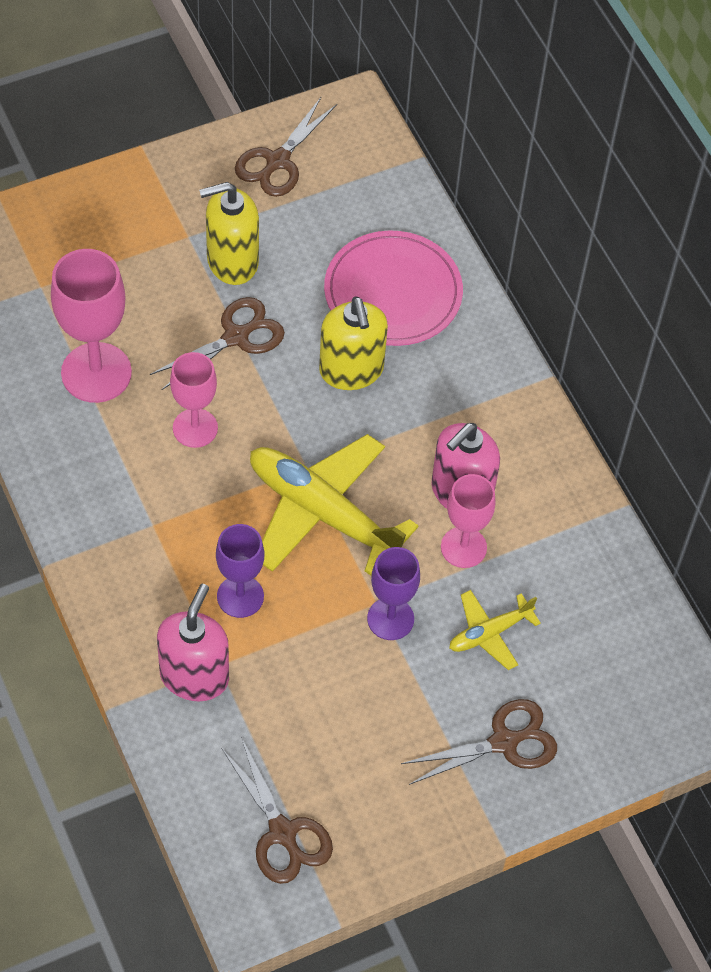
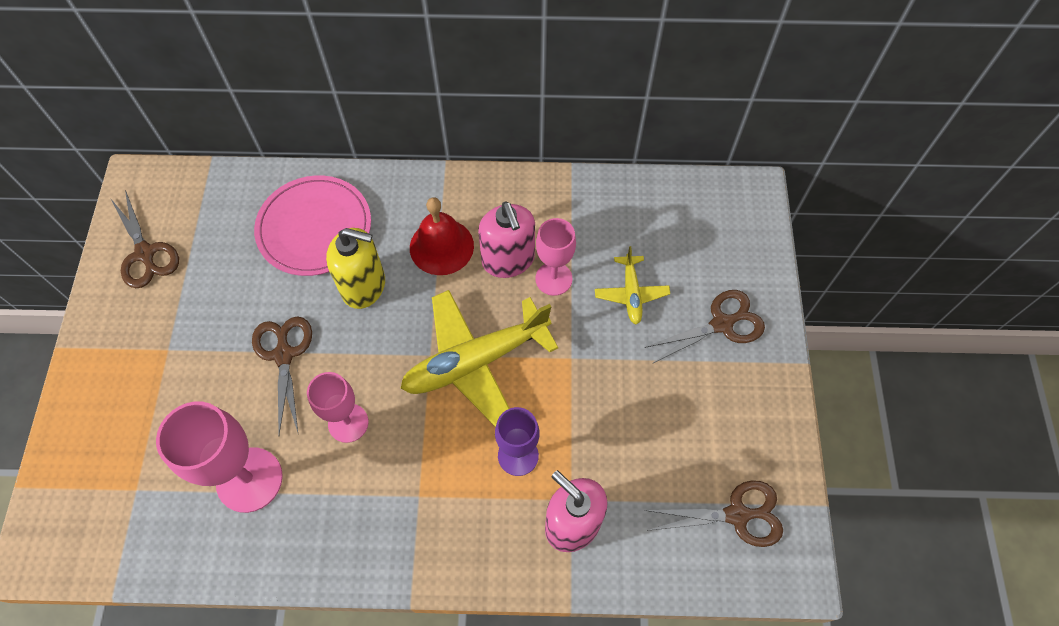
camera: 60 degrees left, 5 degrees up
yellow soap dispenser [199,182,259,285] -> none
purple goblet [367,547,420,640] -> none
brown scissors [401,699,557,785] -> brown scissors turned 60 degrees clockwise [644,290,765,364]
none -> red bell [410,197,474,275]

